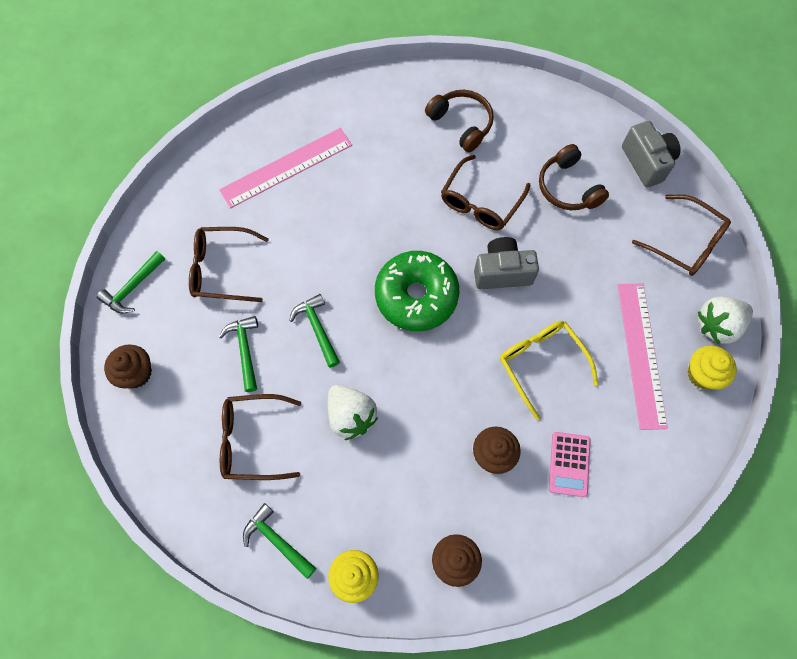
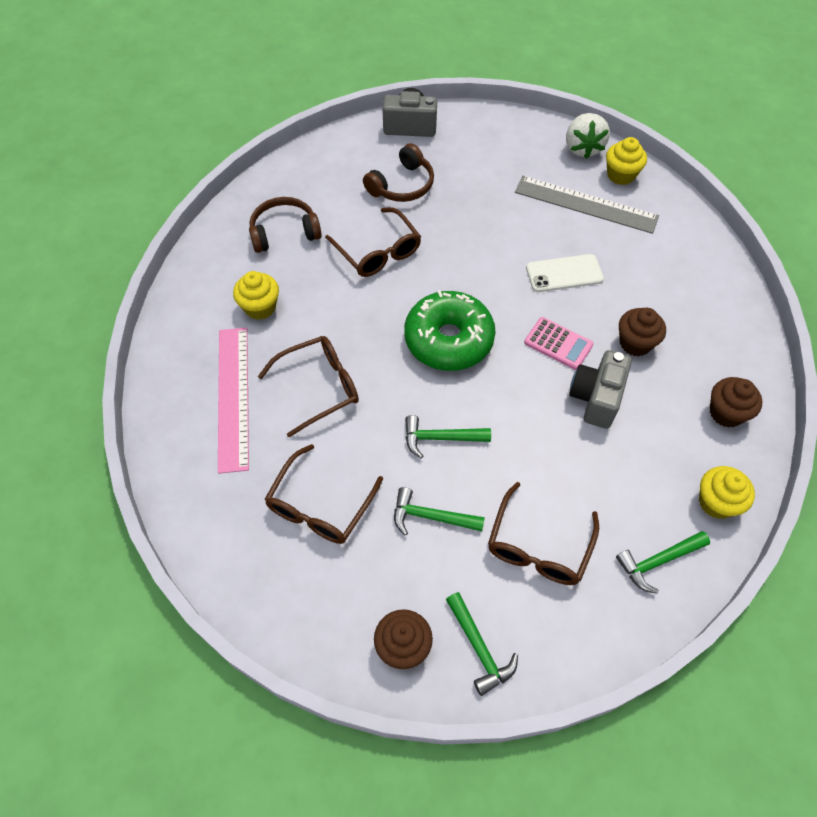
camera: 65 degrees left, 10 degrees down
green hammer [97,251,165,314] -> green hammer moved to [446,592,518,696]
white strawberry [328,385,378,440] -> none
grey camera [474,237,539,289] -> grey camera moved to [569,350,632,429]
yellow glasses [500,321,598,420] -> white phone [526,254,604,292]
brown headphones [539,144,609,210] -> brown headphones turned 45 degrees counterclockwise [363,143,434,202]
pink calculator [549,432,590,497] -> pink calculator moved to [524,317,594,370]
pink ruler [618,283,668,430] -> grey ruler [515,176,659,234]
brown glasses [632,195,731,276] -> brown glasses moved to [258,336,359,437]
none -> yellow cupcake [233,271,279,320]

